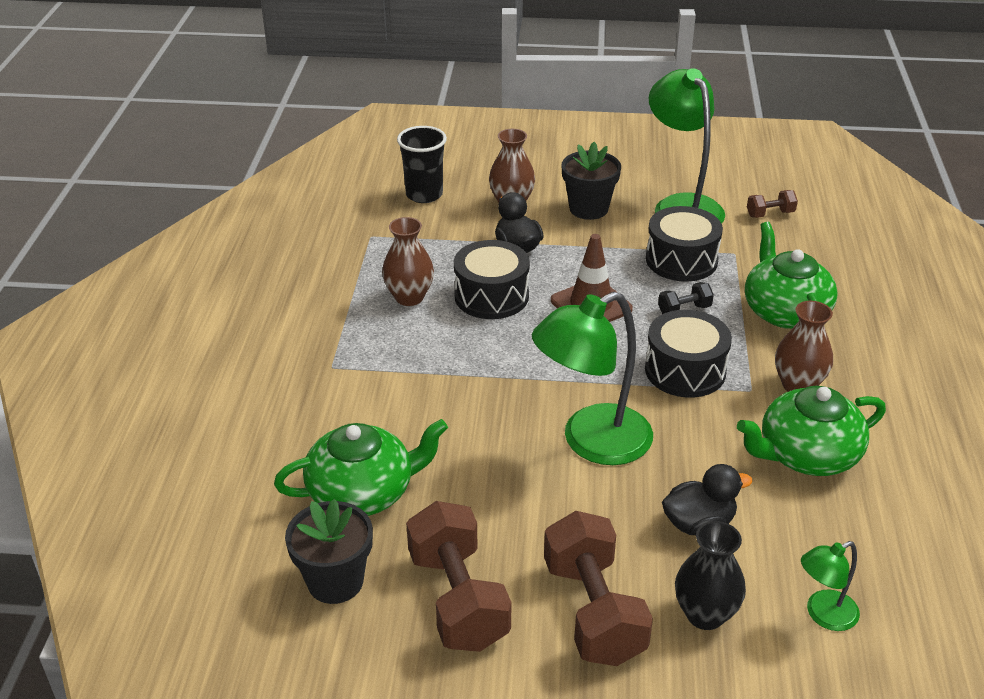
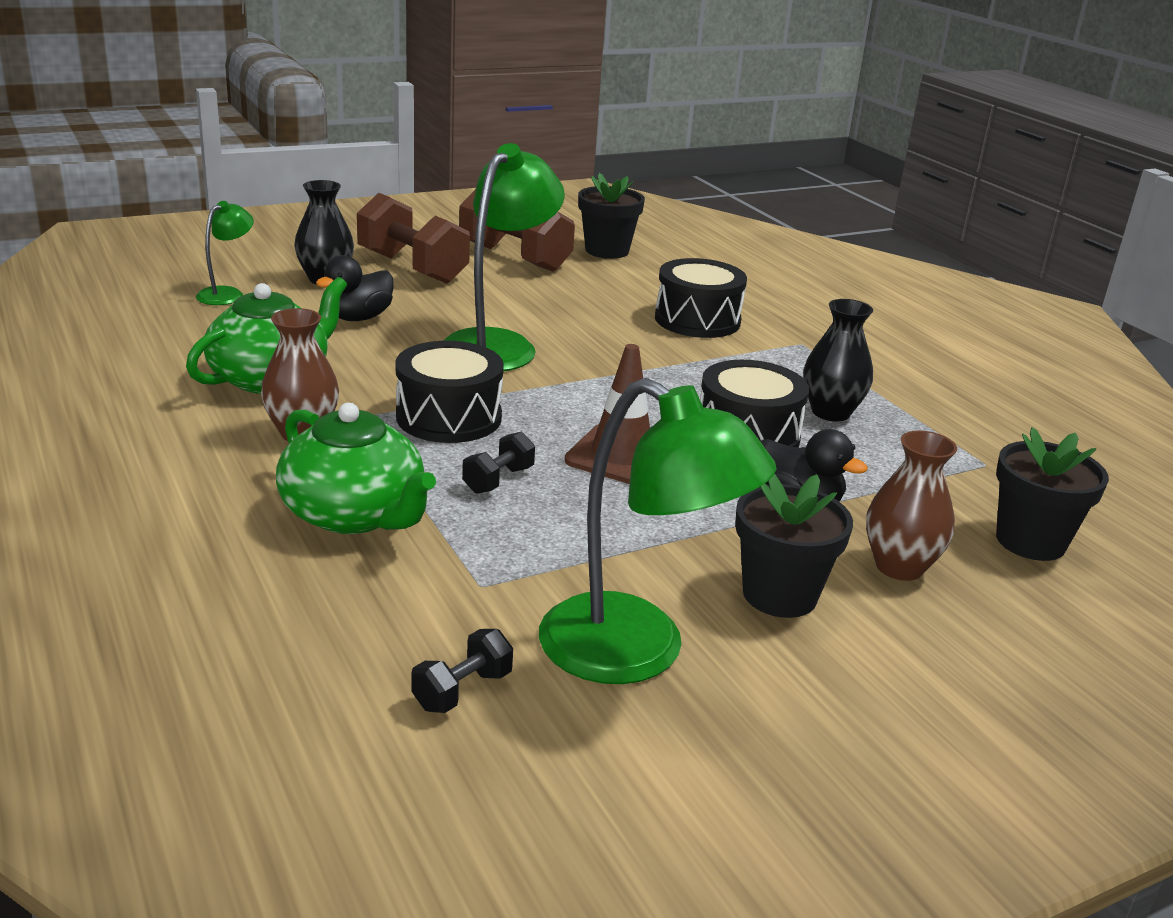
camera: 145 degrees right, 10 degrees down
green teapot [274,419,448,516] -> none
brown vase [382,217,434,306] -> black vase [804,299,873,422]
black cup [397,126,447,203] -> black flower pot [996,427,1109,561]
black drum [646,206,723,282] -> black drum moved to [655,258,747,338]
brown dumbbell [747,190,798,218] -> black dumbbell [411,629,513,713]

